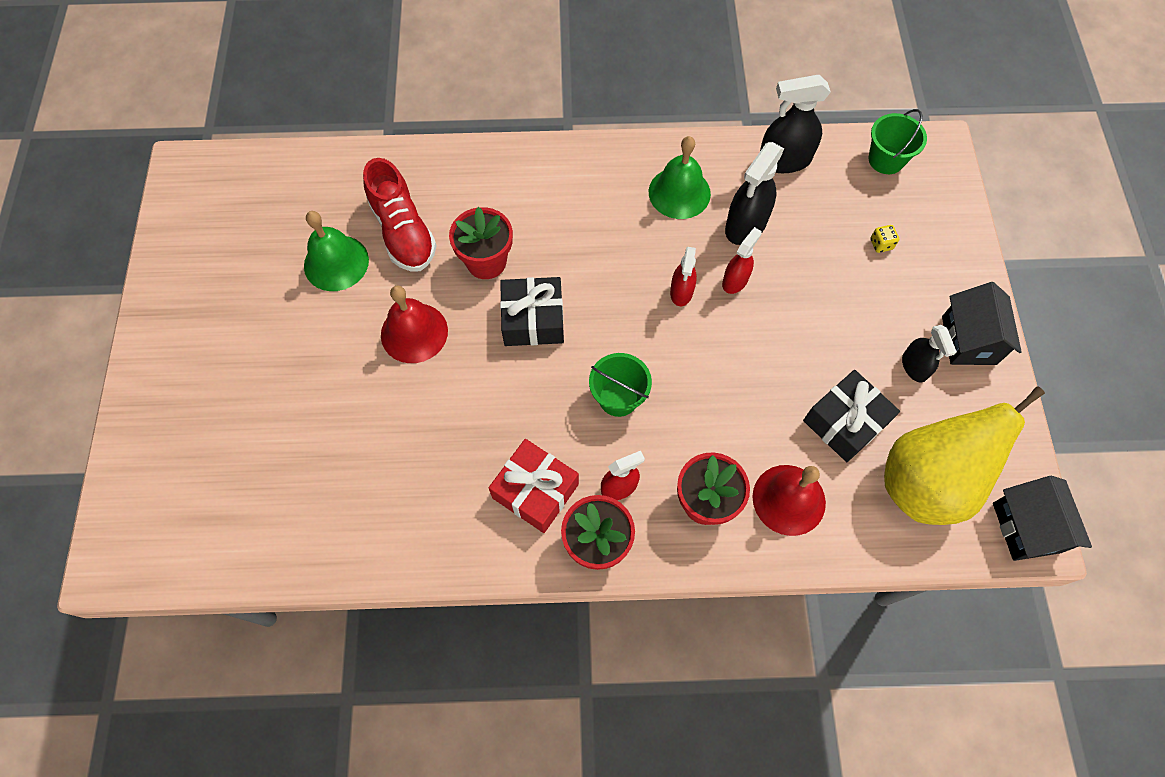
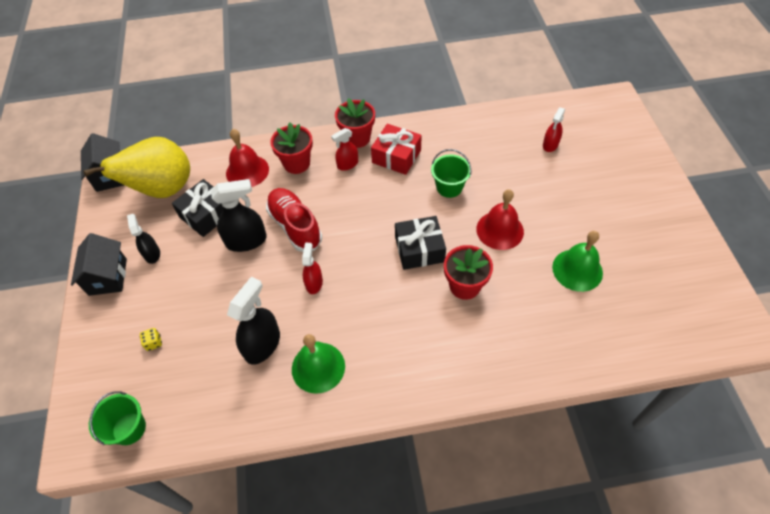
camera: 175 degrees right, 10 degrees down
red shoe [363,158,437,271] -> red shoe moved to [266,188,322,252]
green bucket [589,353,652,417] -> green bucket moved to [431,149,472,198]
red spray bottle [722,227,762,294] -> red spray bottle moved to [543,107,565,152]
black spray bottle [760,75,831,173] -> black spray bottle moved to [211,179,267,252]

